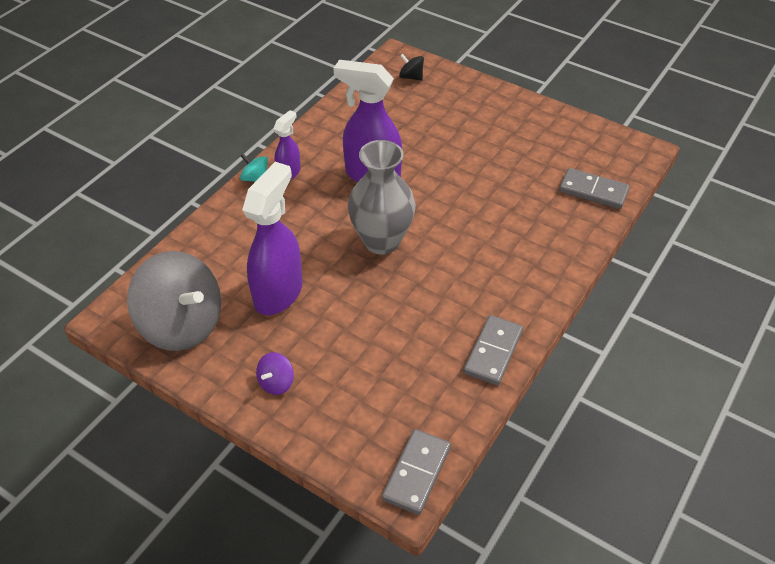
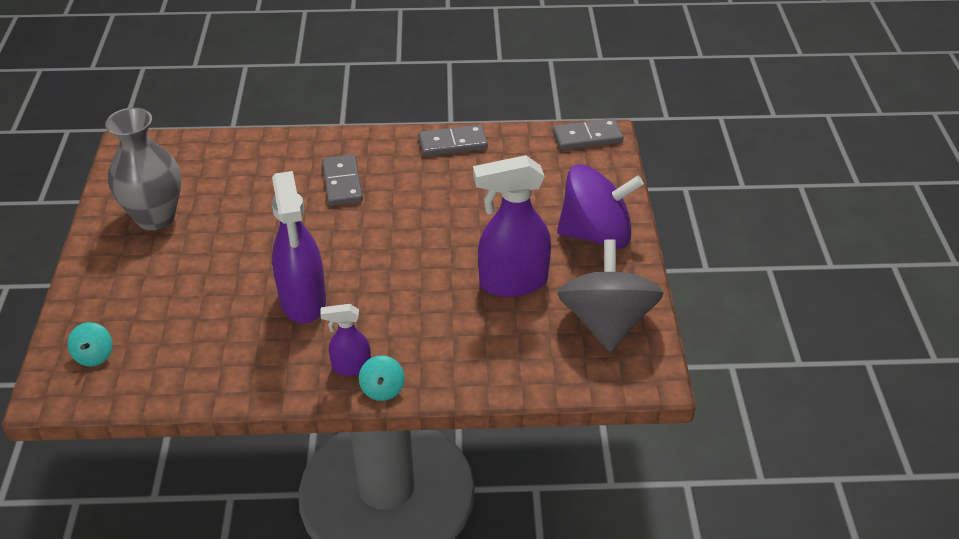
camera: 125 degrees left, 5 degrees down
purple spinning top [256,352,294,395] -> purple spinning top [557,164,644,249], size x2.41
grey vase [348,140,415,254] -> grey vase moved to [105,108,181,230]
black spinning top [399,54,424,81] -> turquoise spinning top [67,322,113,366]
grey domino [559,168,630,209] -> grey domino moved to [322,154,363,206]

